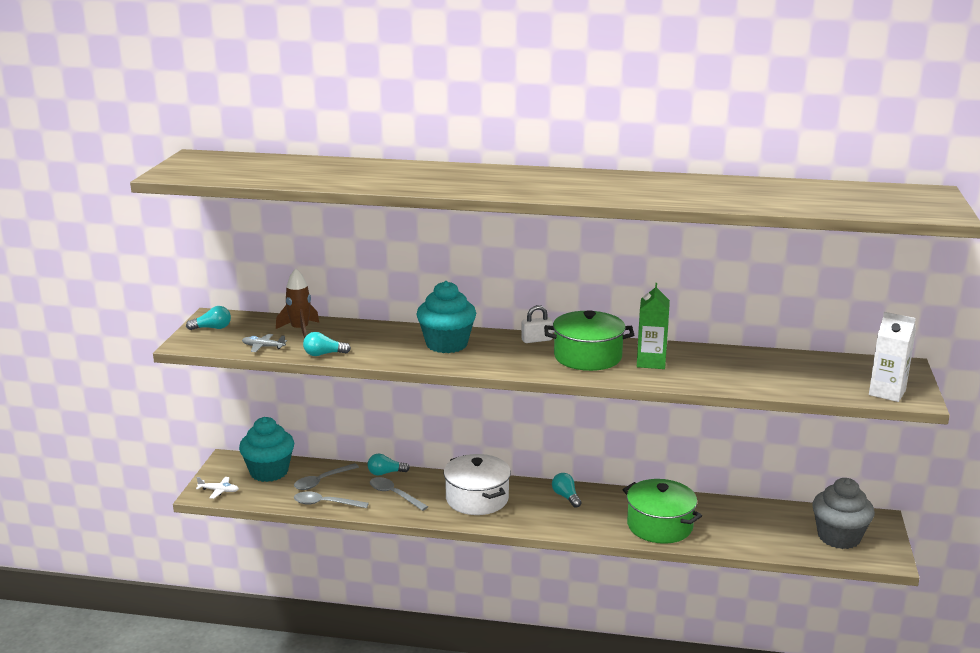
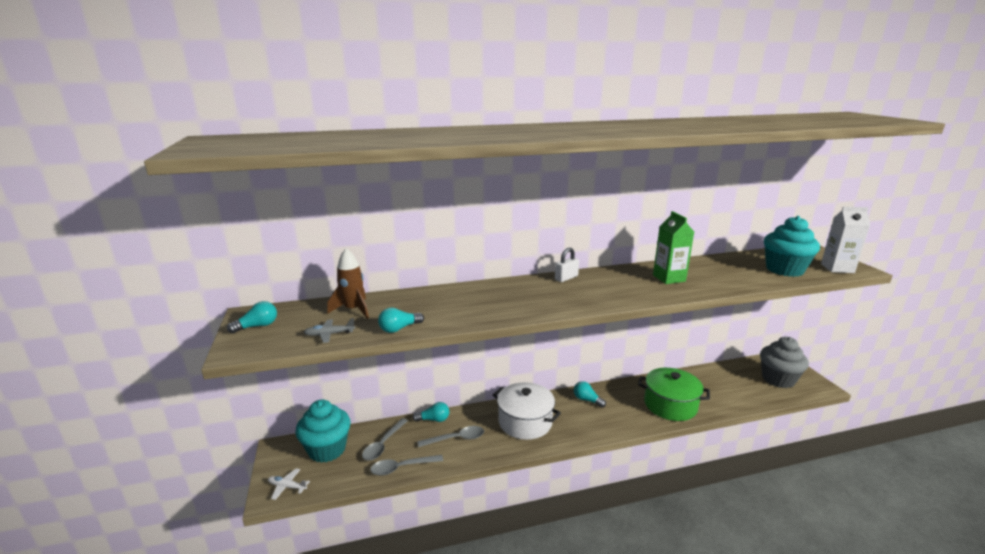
camera: 25 degrees left, 0 degrees up
white plane [196,477,239,499] -> white plane turned 150 degrees counterclockwise [268,468,310,500]
turquoise light bulb [367,454,410,476] -> turquoise light bulb turned 150 degrees counterclockwise [412,402,449,422]
grey spoon [370,477,428,511] -> grey spoon turned 150 degrees clockwise [417,426,484,447]
turquoise cupcake [416,281,476,353] -> turquoise cupcake moved to [764,216,820,277]
green pot [544,310,634,371] -> none

